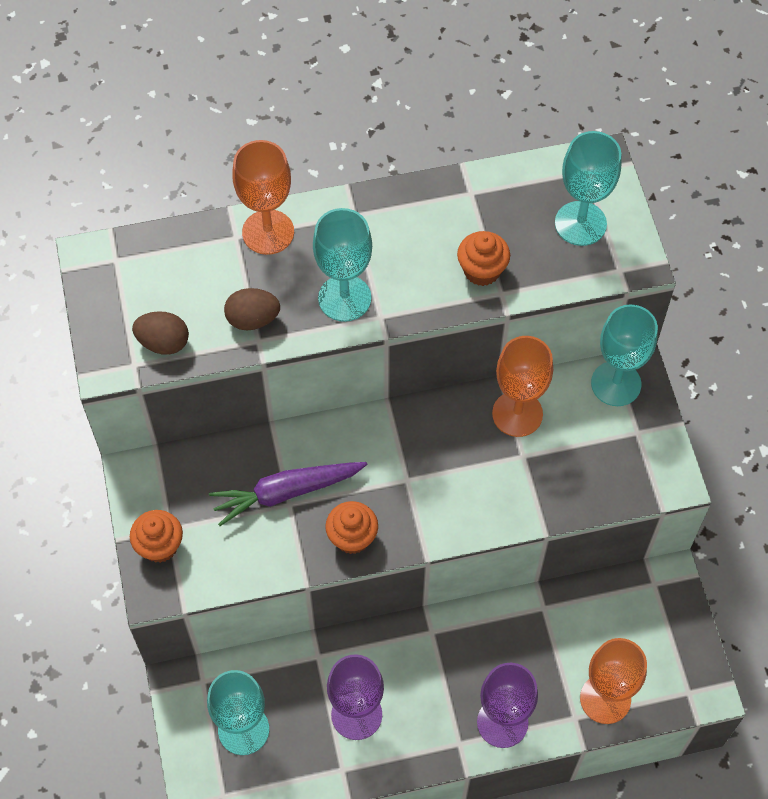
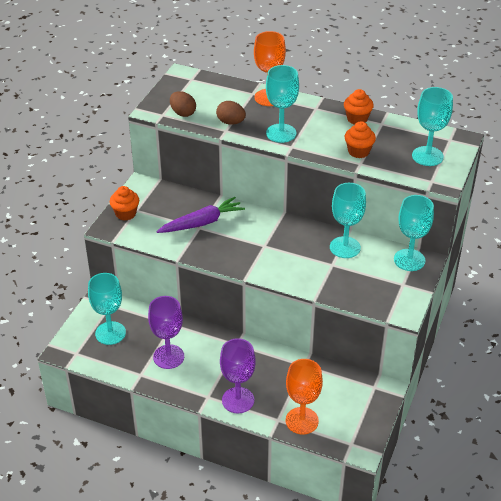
camera: 35 degrees right, 20 degrees down
purple carrot [209,462,367,526] -> purple carrot turned 135 degrees clockwise [157,197,245,233]
orange cupcake [325,501,378,554] -> orange cupcake moved to [344,89,374,124]
orange goblet [492,336,553,437] -> turquoise goblet [330,183,366,258]

